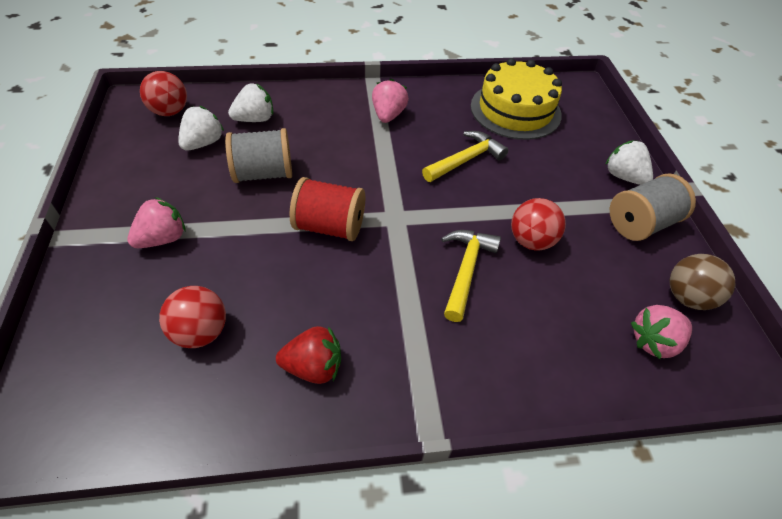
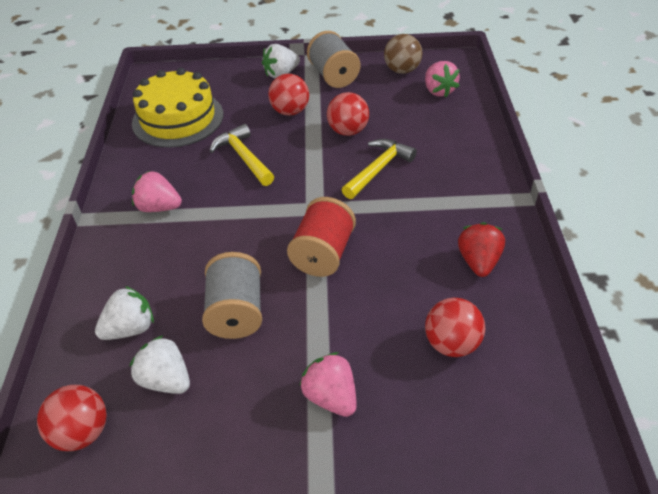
camera: 80 degrees left, 5 degrees down
white strawberry [228,83,273,122] -> white strawberry turned 75 degrees clockwise [95,286,154,340]
yellow hammer [441,230,501,322] -> yellow hammer turned 105 degrees clockwise [342,139,417,199]
none -> red ball [268,74,309,116]

